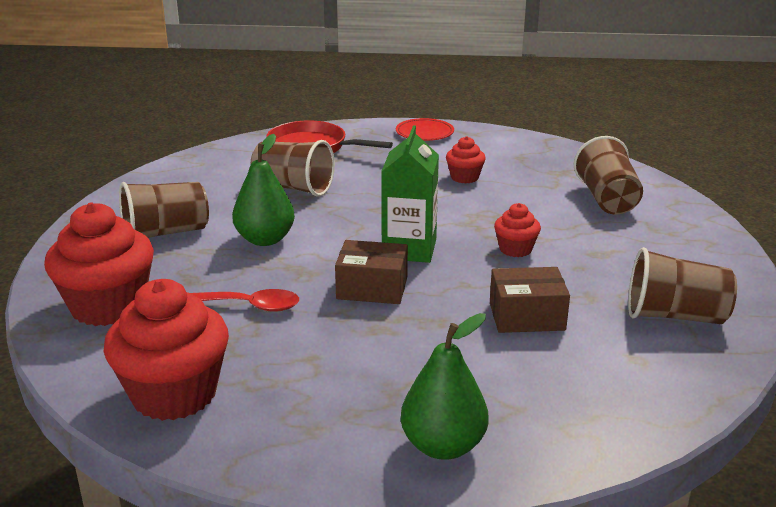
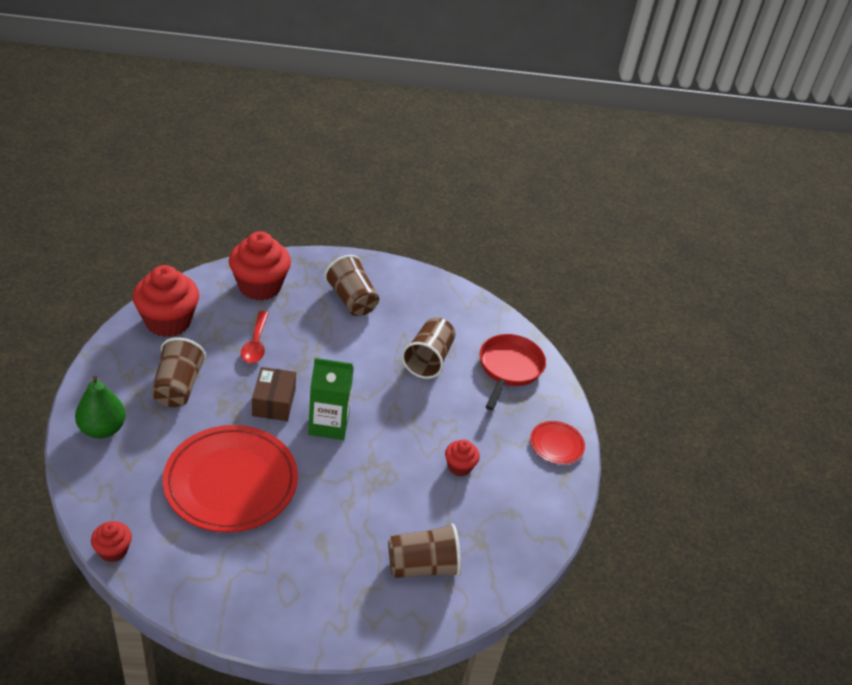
camera: 80 degrees right, 15 degrees up
green pear [232,134,295,246] -> none
brown box [490,267,570,333] -> red plate [163,425,298,532]
red cupcake [494,203,541,257] -> red cupcake moved to [91,521,132,562]
brown cup [628,247,737,324] -> brown cup moved to [151,337,207,407]

